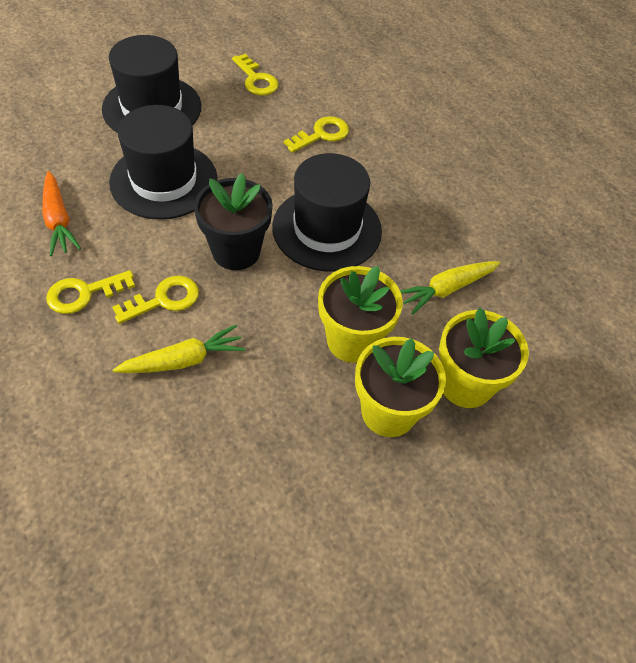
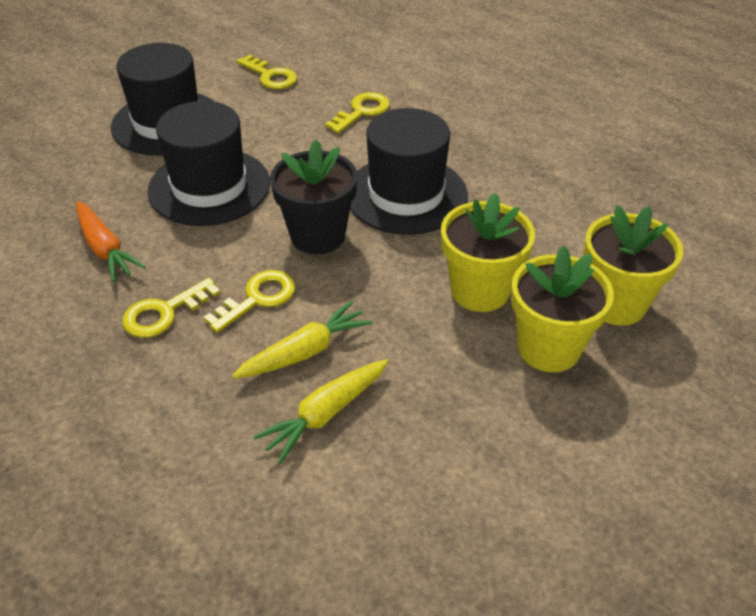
camera: 10 degrees left, 10 degrees down
yellow carrot [400,261,500,315] -> yellow carrot moved to [253,359,388,463]

